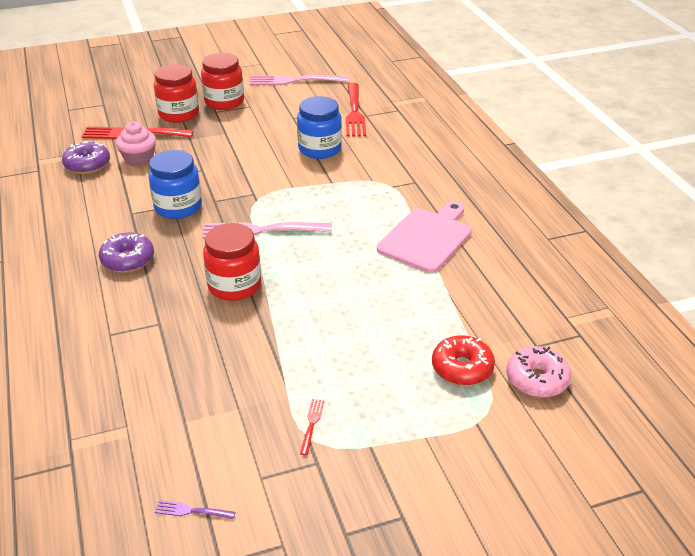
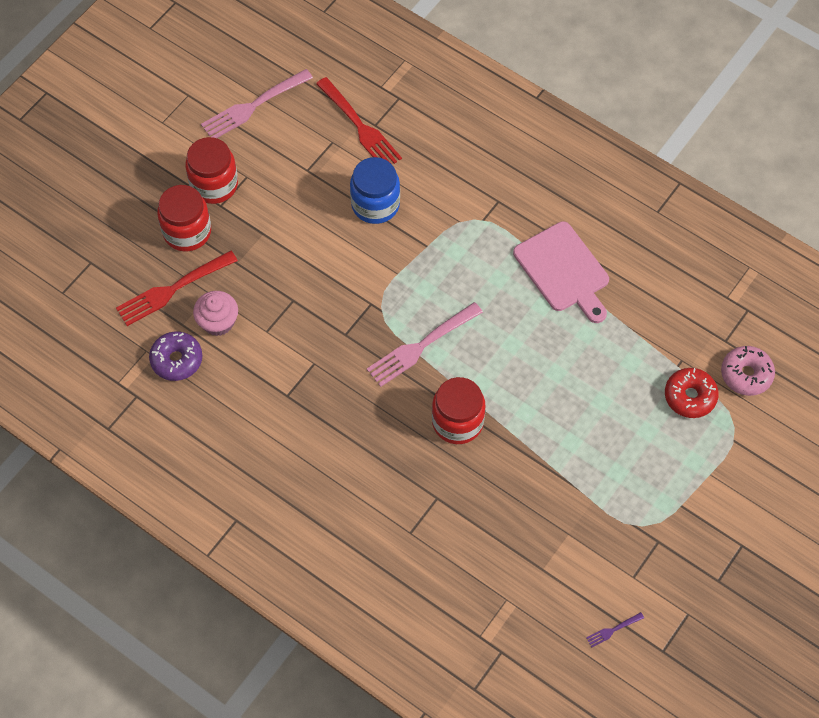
camera: 35 degrees left, 25 degrees up
purple donut [99,232,154,273] -> none
blue jar [148,150,202,219] -> none
red fork [300,399,325,455] -> none
pink cutting board [377,201,472,273] -> pink cutting board turned 150 degrees clockwise [513,221,609,323]

